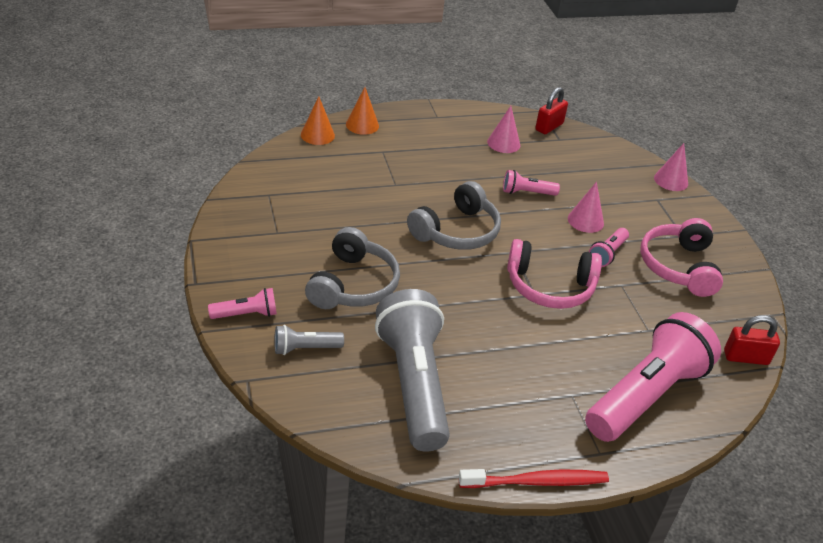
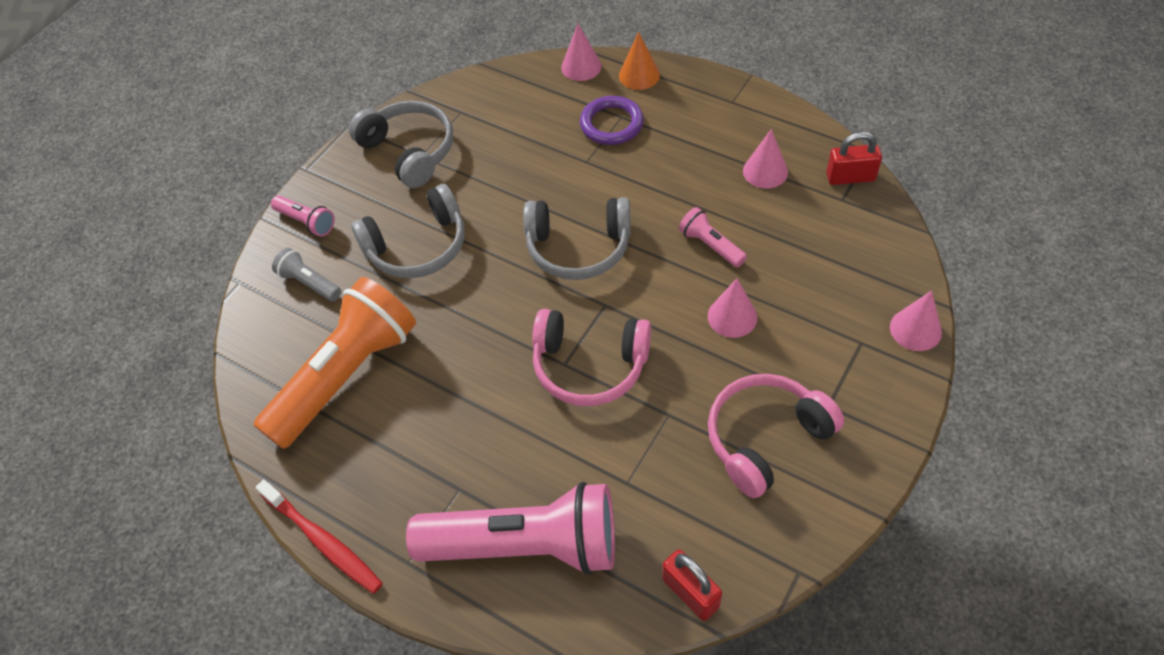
camera: 55 degrees right, 15 degrees up
orange cone [301,96,335,145] -> pink cone [561,24,602,81]
grey flashlight [375,289,450,451] -> orange flashlight [254,277,416,449]
pink headphones [507,239,602,309] -> pink headphones turned 45 degrees counterclockwise [533,309,651,406]
pink flashlight [589,228,629,267] -> none
none -> grey headphones [349,101,453,188]
none -> purple ring [580,96,644,145]

